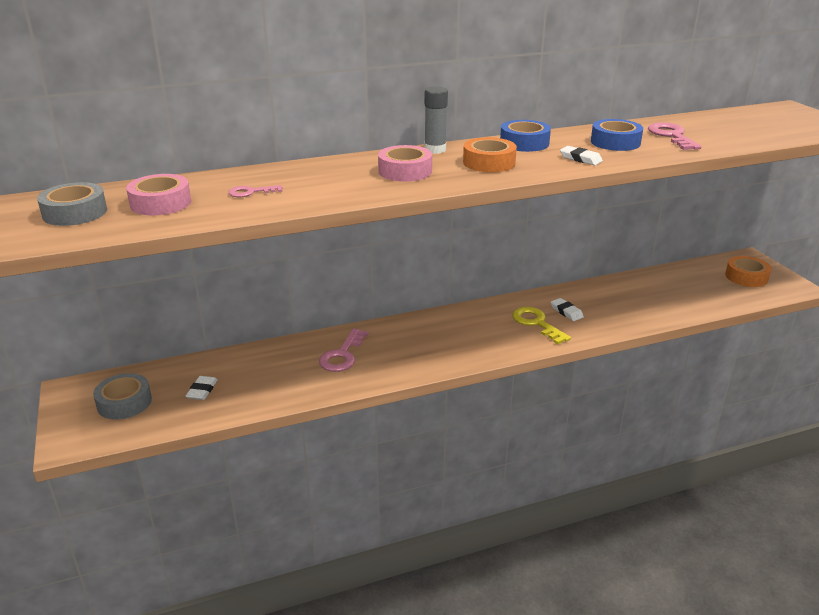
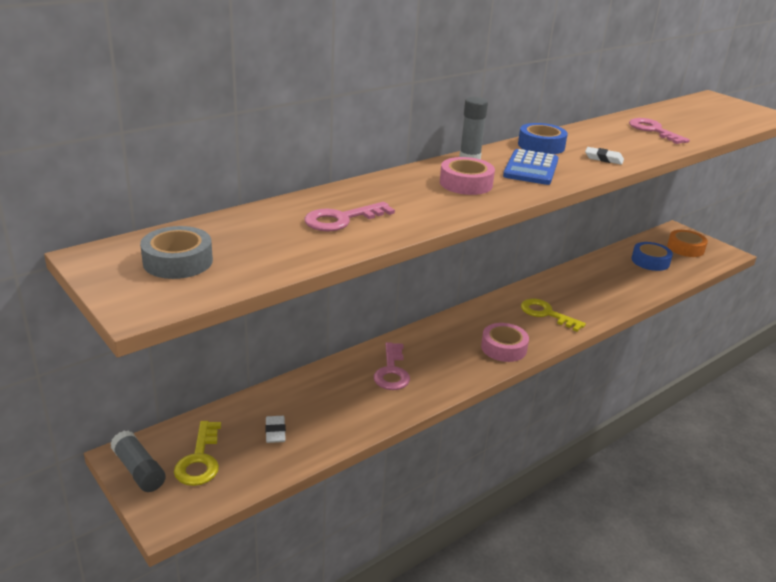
camera: 20 degrees left, 0 degrees up
grey tape [93,373,152,420] -> yellow key [174,421,221,486]
pink tape [126,174,191,216] -> pink tape moved to [481,323,529,362]
pink key [228,185,282,197] -> pink key [305,202,395,232], size x1.70
orange tape [463,137,517,172] -> blue calculator [503,149,559,185]
white eraser [551,298,584,321] -> none
blue tape [591,119,643,151] -> blue tape moved to [632,242,673,271]
none -> grey glue stick [110,430,166,492]

